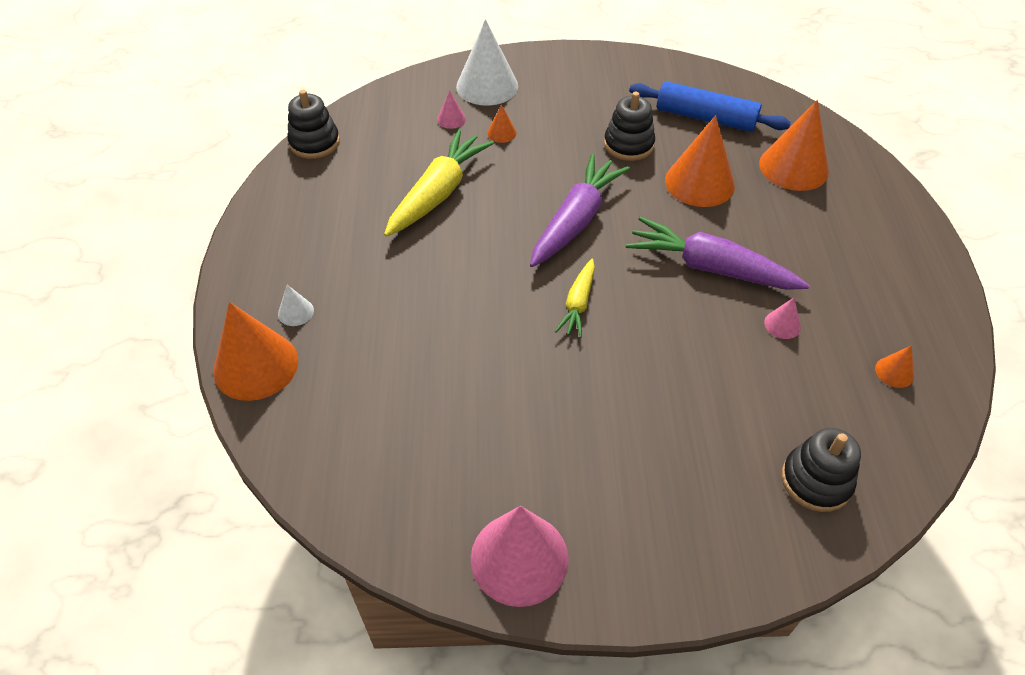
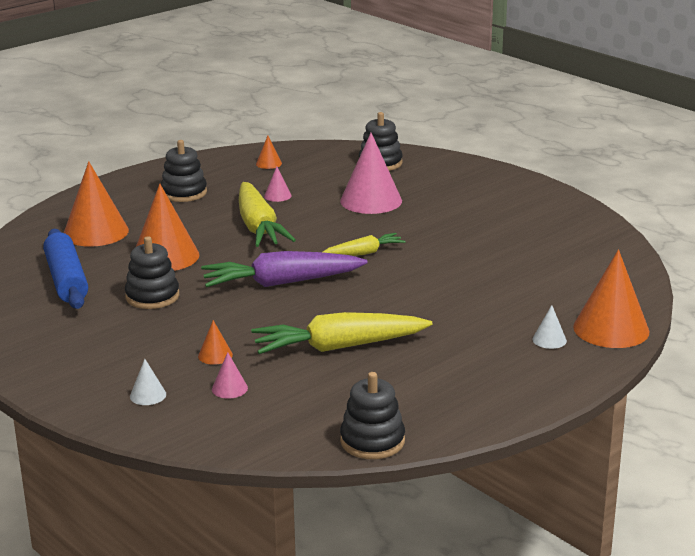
camera: 130 degrees left, 25 degrees down
white cone [456,19,518,106] -> white cone [130,359,166,405], size x0.45
pink cone [471,506,569,607] -> pink cone moved to [340,133,402,214]
purple carrot [626,217,810,290] -> yellow carrot [239,182,296,247]
none -> black stacking toy [161,140,207,202]

